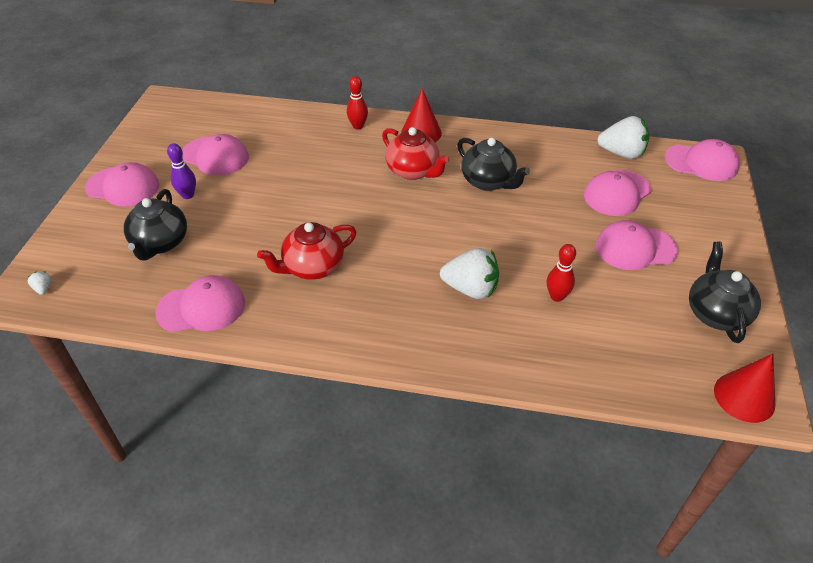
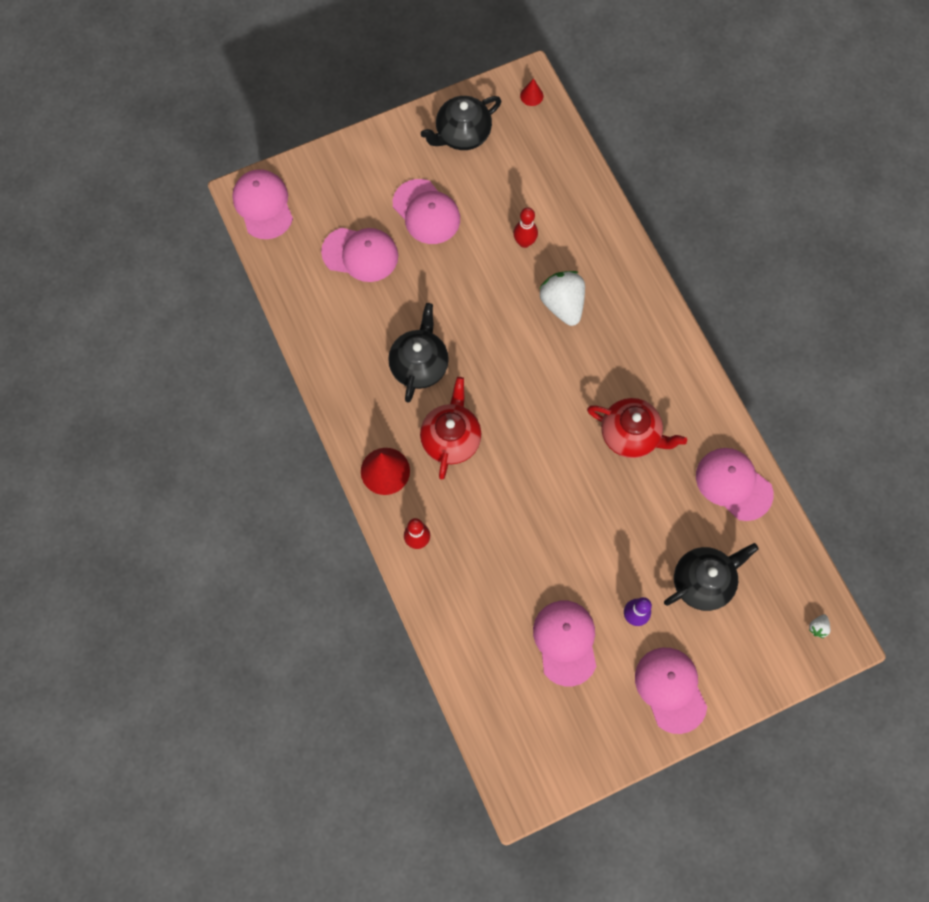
camera: 125 degrees left, 25 degrees up
white strawberry [597,116,649,159] -> none
red cone [714,354,775,423] -> red cone [520,78,543,106], size x0.53

